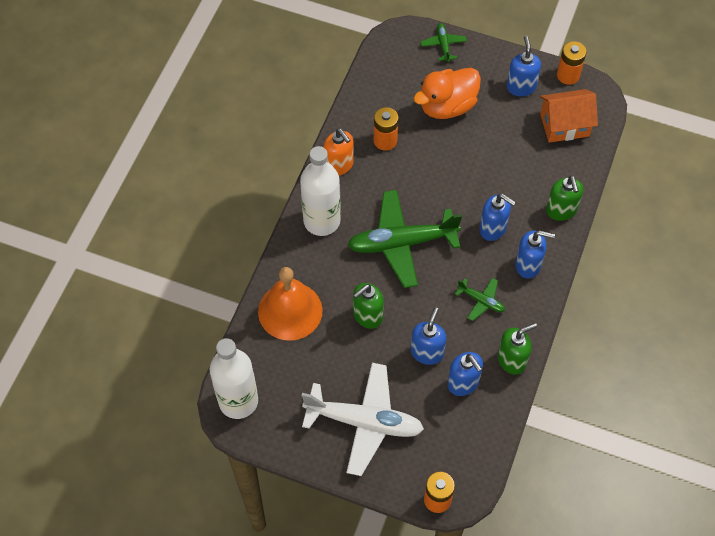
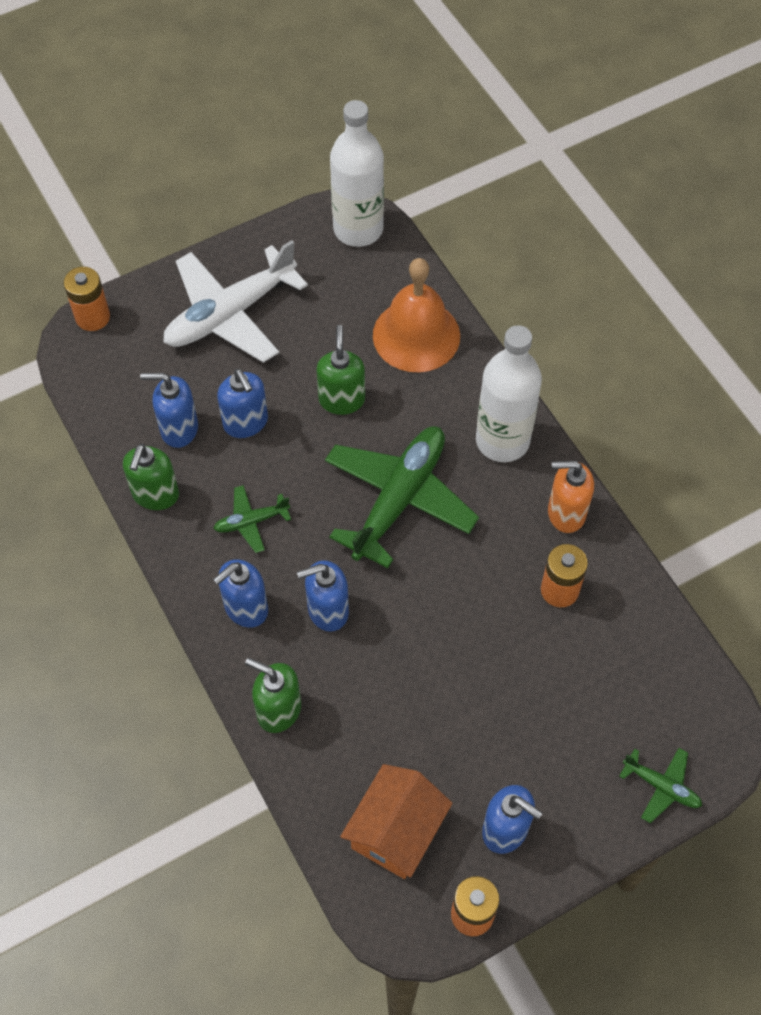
camera: 130 degrees right, 0 degrees up
orange duck [413,68,481,119] -> none

